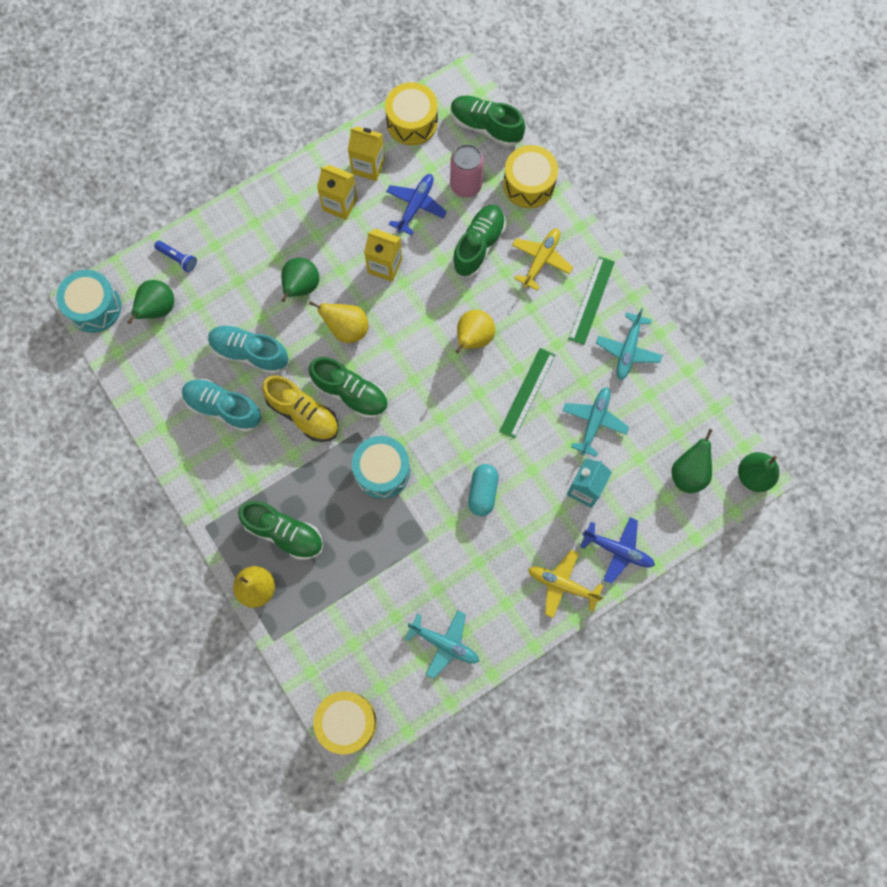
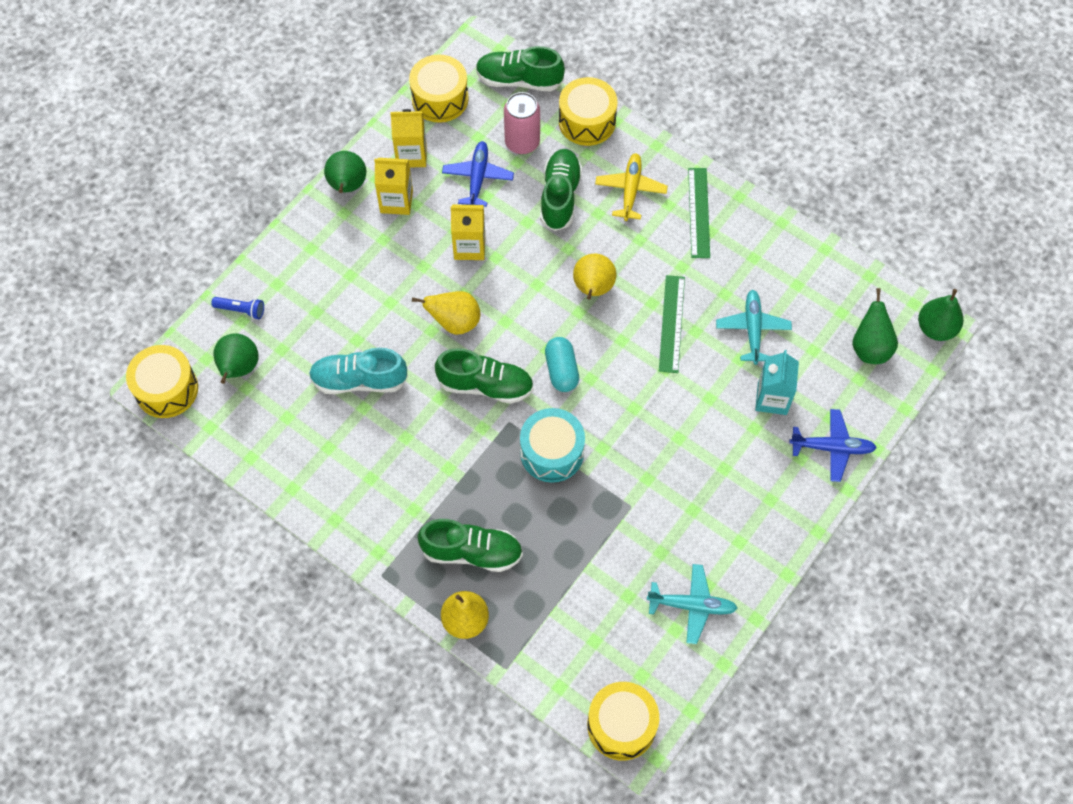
camera: 20 degrees left, 10 degrees down
turquoise drum [56,270,121,333] -> yellow drum [126,345,198,418]
turquoise shoe [182,379,261,432] -> none
yellow shoe [262,375,338,442] -> none
green pear [281,258,319,302] -> green pear moved to [324,151,366,193]
turquoise capsule [468,464,498,516] -> turquoise capsule moved to [545,337,579,392]
yellow plane [528,550,604,618] -> none
turquoise plane [596,308,662,380] -> none

